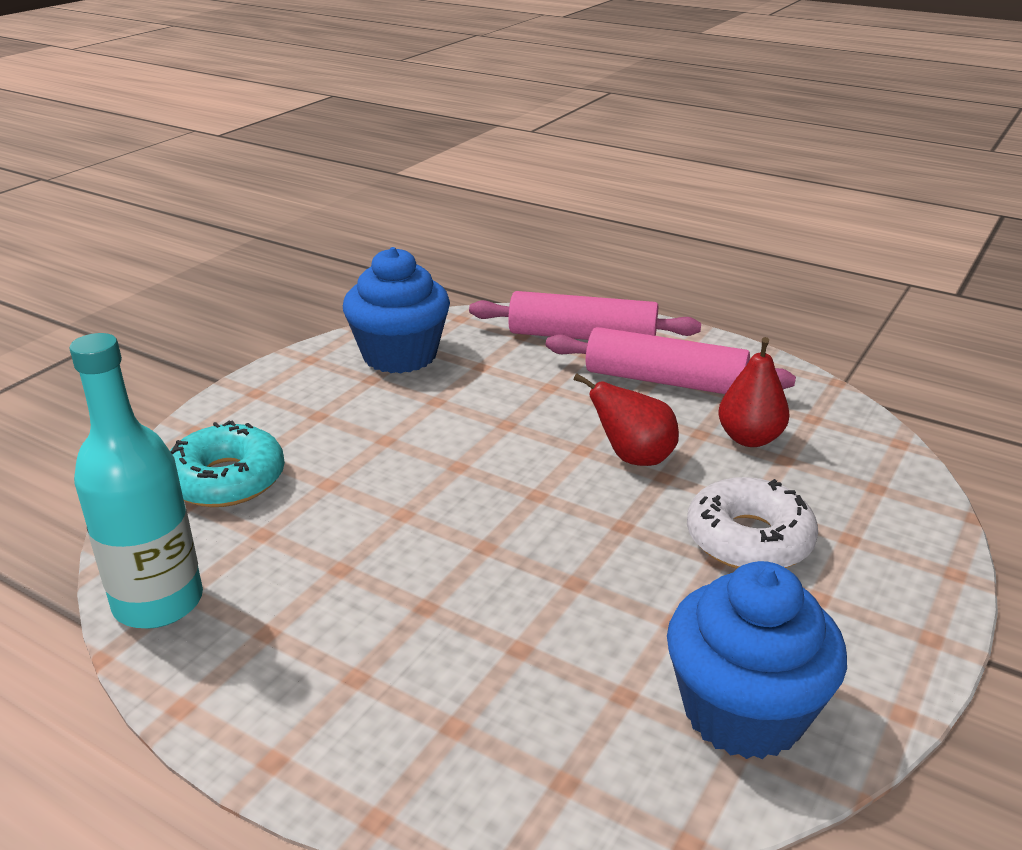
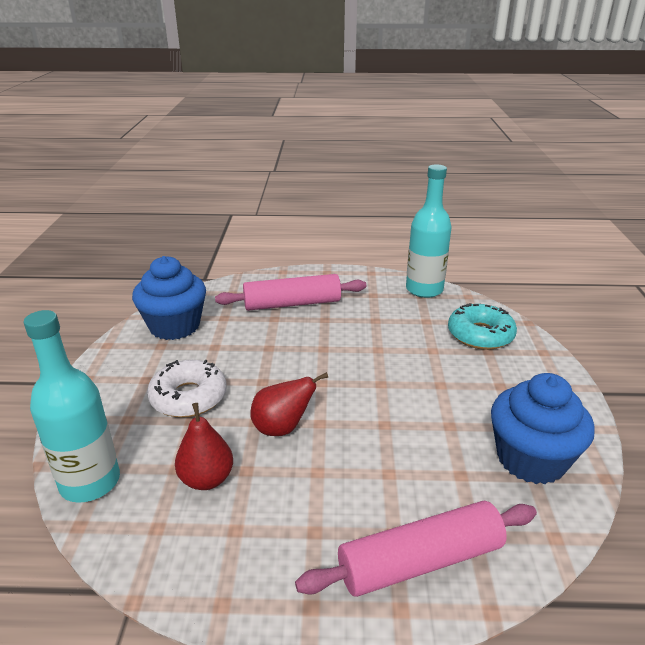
camera: 150 degrees right, 0 degrees up
pink rolling pin [546,327,796,394] -> pink rolling pin moved to [215,274,367,311]
none -> turquoise bottle [23,310,120,503]

